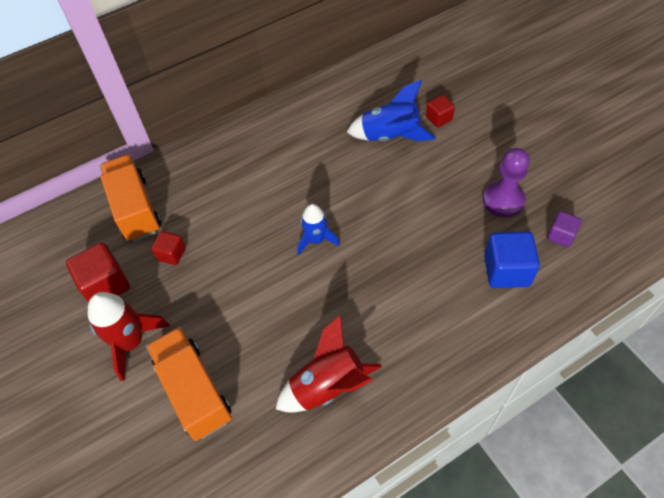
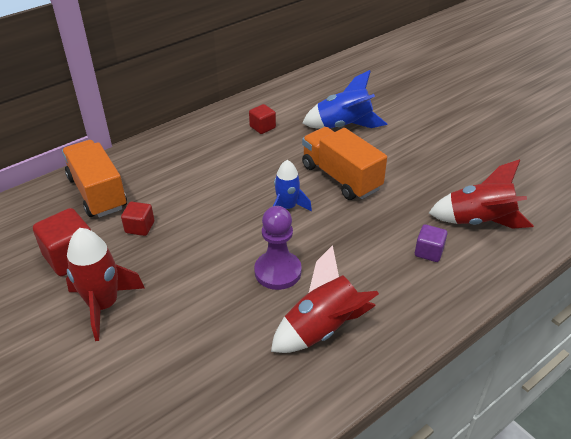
camera: 10 degrees left, 15 degrees down
orange truck [146,327,232,441] -> orange truck moved to [302,127,387,200]
red cube [426,95,455,128] -> red cube moved to [249,104,276,134]
purple pawn [483,148,530,218] -> purple pawn moved to [254,206,302,290]
blue cube [484,231,540,288] -> red rocket [429,159,534,229]
purple cube [547,211,582,247] -> purple cube moved to [415,224,447,262]

